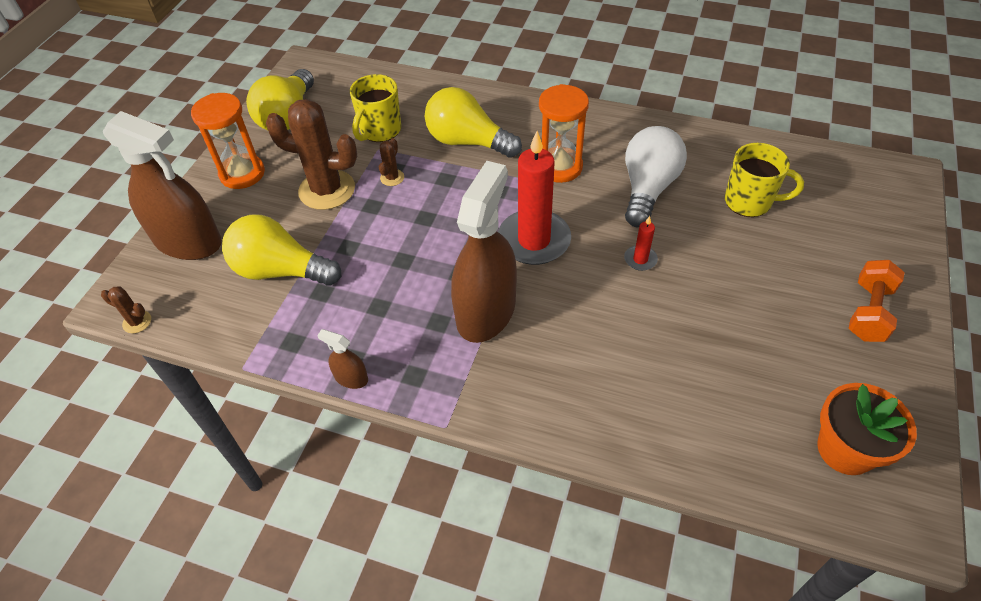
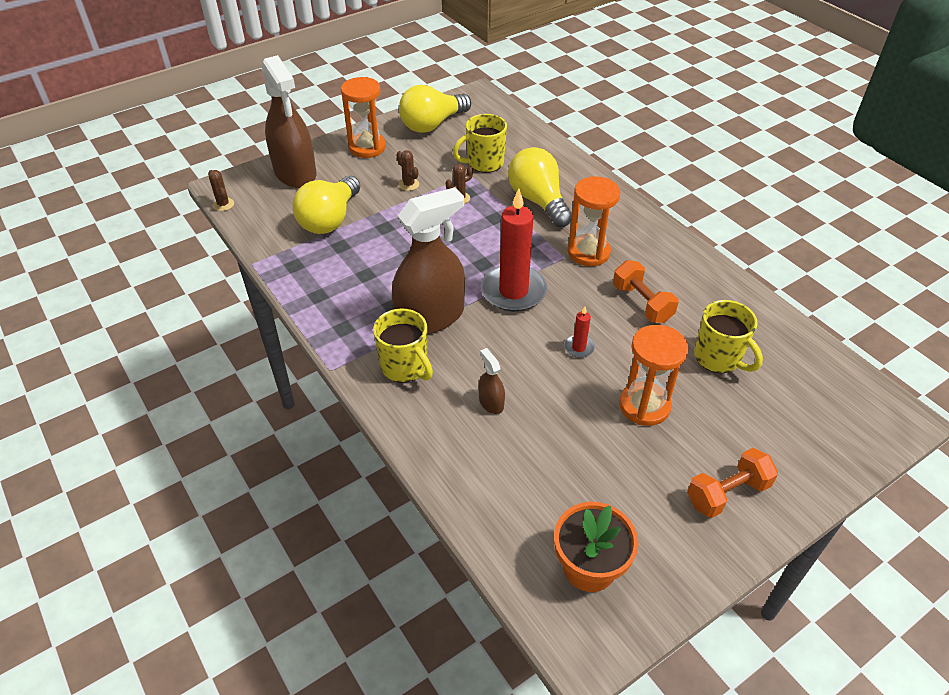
camera: 35 degrees right, 5 degrees down
yellow light bulb [222,215,341,286] -> yellow light bulb turned 120 degrees counterclockwise [293,176,360,234]
brown cactus [266,99,357,210] -> brown cactus [396,150,419,191], size x0.43
brown spray bottle [317,329,368,389] -> brown spray bottle moved to [479,348,505,414]
white light bulb [625,126,687,227] -> orange dumbbell [613,260,678,323]
none -> yellow mug [373,309,433,383]
none -> orange hourglass [619,325,689,426]

